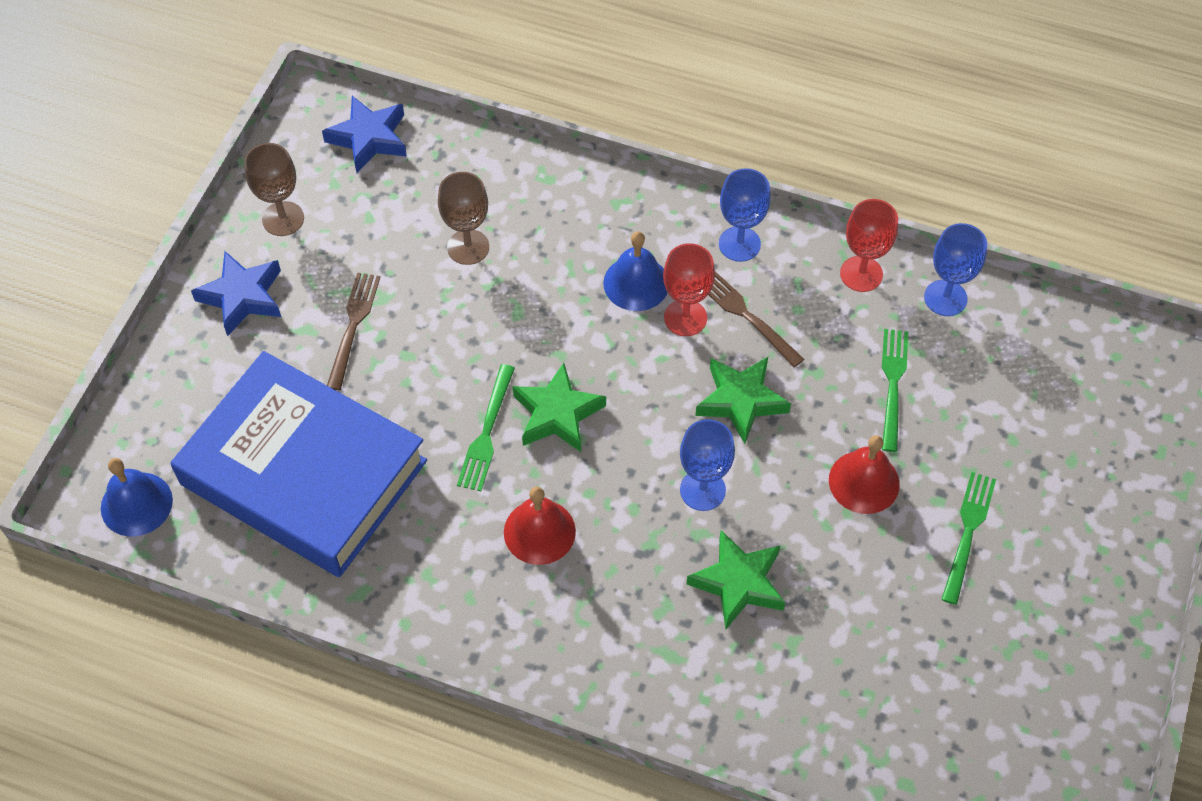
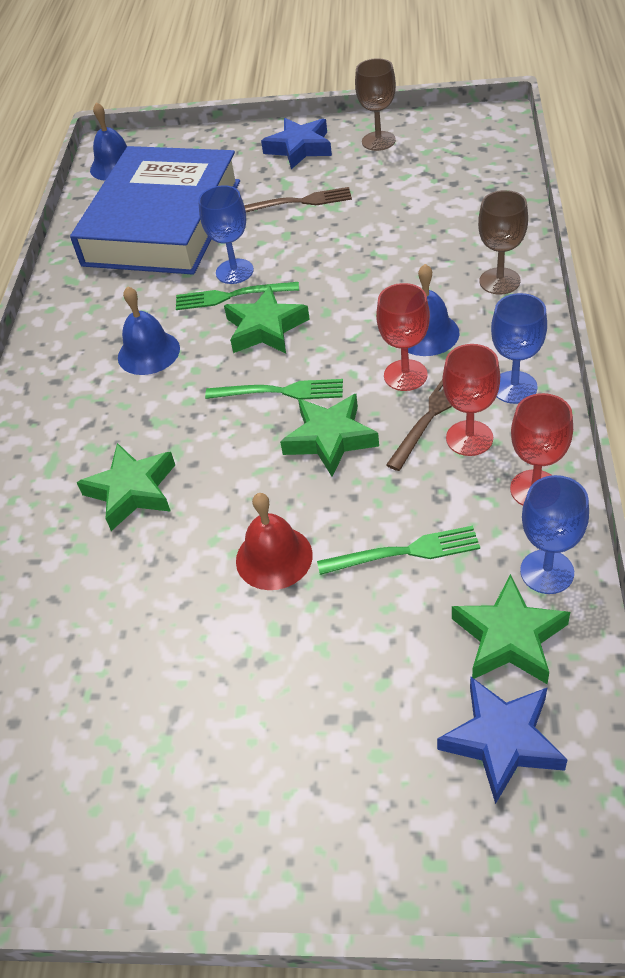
camera: 80 degrees right, 10 degrees down
blue star [322,96,407,173] -> blue star moved to [437,676,568,804]
brown goblet [438,172,489,265] -> brown goblet moved to [478,190,528,294]
red bell [504,487,576,565] -> blue bell [118,286,180,375]
blue goblet [680,419,735,511] -> blue goblet moved to [198,185,254,284]
green fork [941,472,996,605] -> green fork moved to [205,379,343,400]
none -> red goblet [442,344,500,456]
none -> green star [452,574,570,684]

